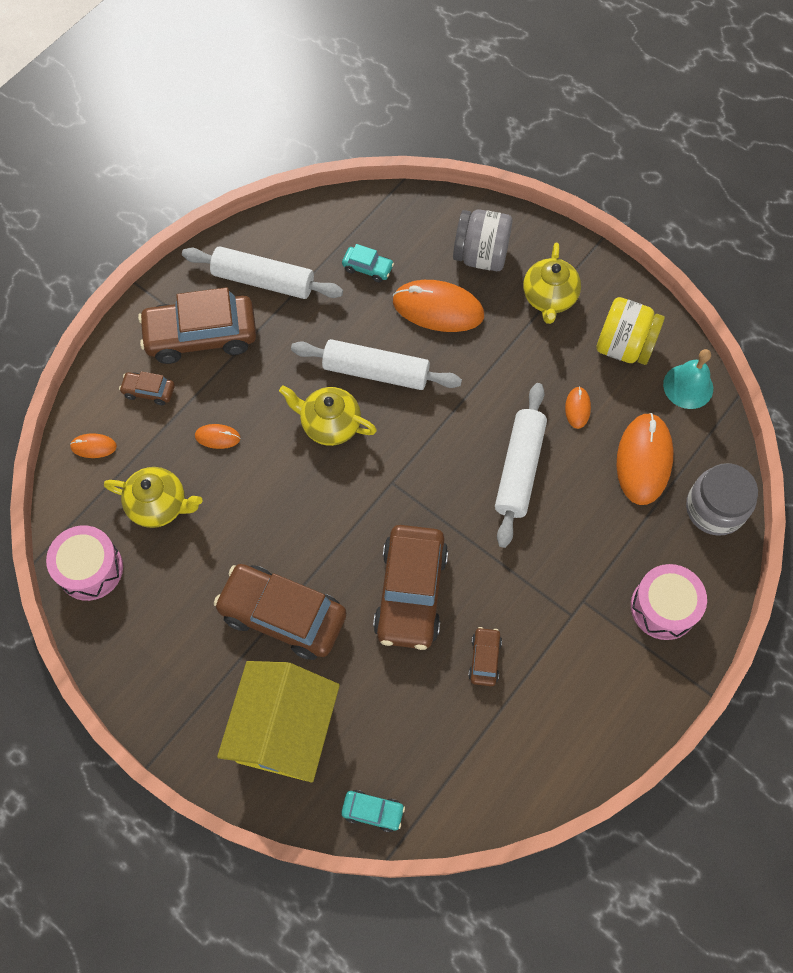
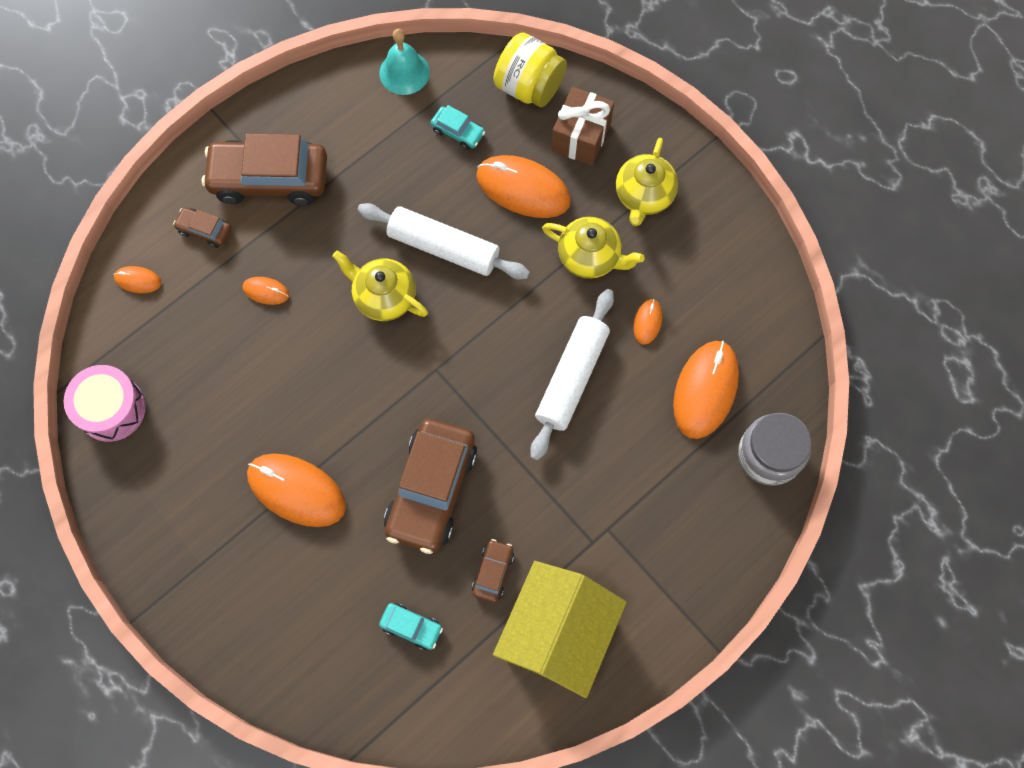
camera: 10 degrees right, 5 degrees up
yellow teapot [104,467,202,528] -> yellow teapot moved to [542,217,644,279]
white rolling pin [182,246,343,299] -> none
brown car [214,564,346,660] -> orange mouse [247,453,346,527]
yellow house [217,661,340,783] -> yellow house moved to [493,561,626,698]
turquoise car [341,790,405,832] -> turquoise car moved to [379,603,443,650]
grey jar [453,209,512,271] -> brown gift [551,87,614,166]
yellow jar [596,297,665,365] -> yellow jar moved to [494,33,567,107]
pink drum [631,564,707,640] -> none
turquoise bell [663,349,713,409] -> turquoise bell moved to [379,29,430,95]

